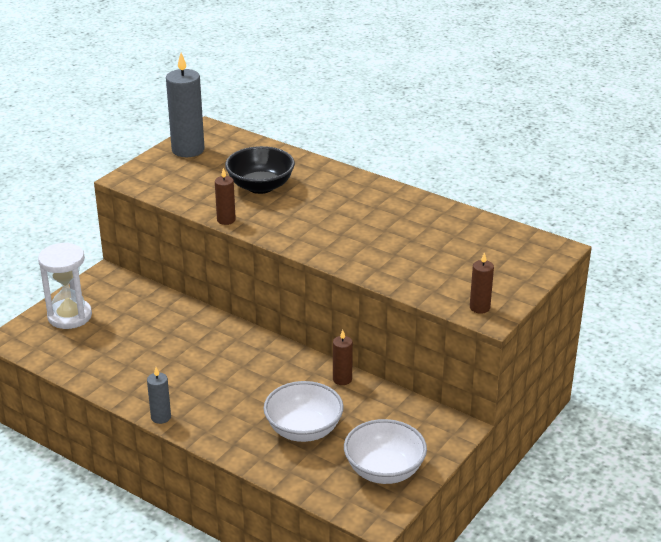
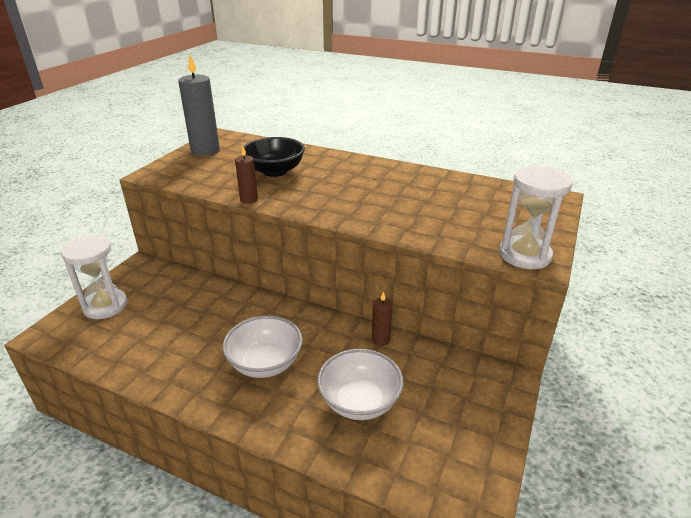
camera: 10 degrees left, 0 degrees up
grey candle [147,367,171,424] -> none
white bowl [344,419,427,484] -> white bowl moved to [223,316,303,378]
brown candle [470,252,494,314] -> white hourglass [499,166,573,269]

